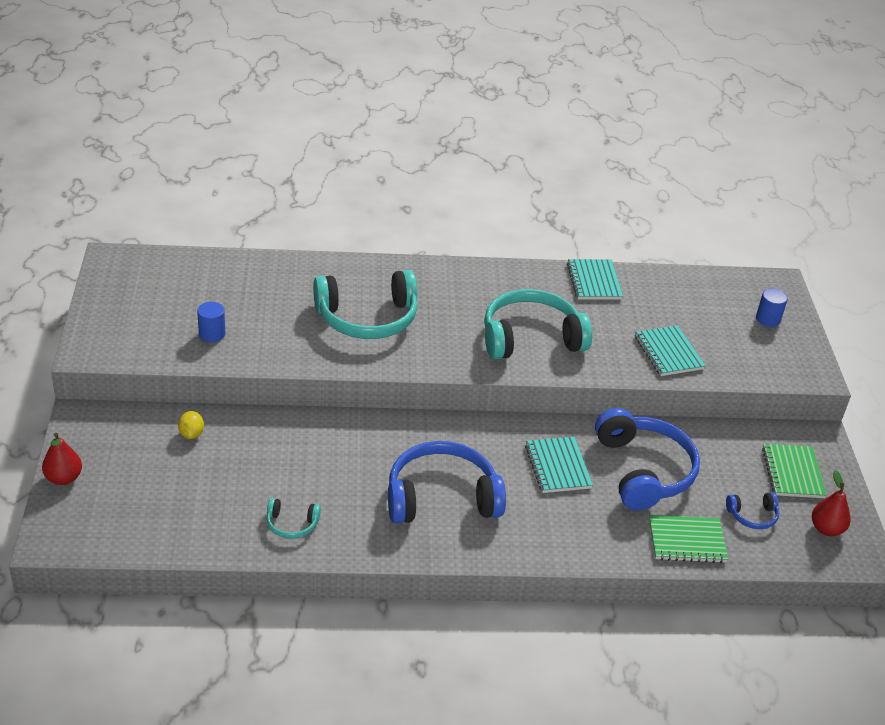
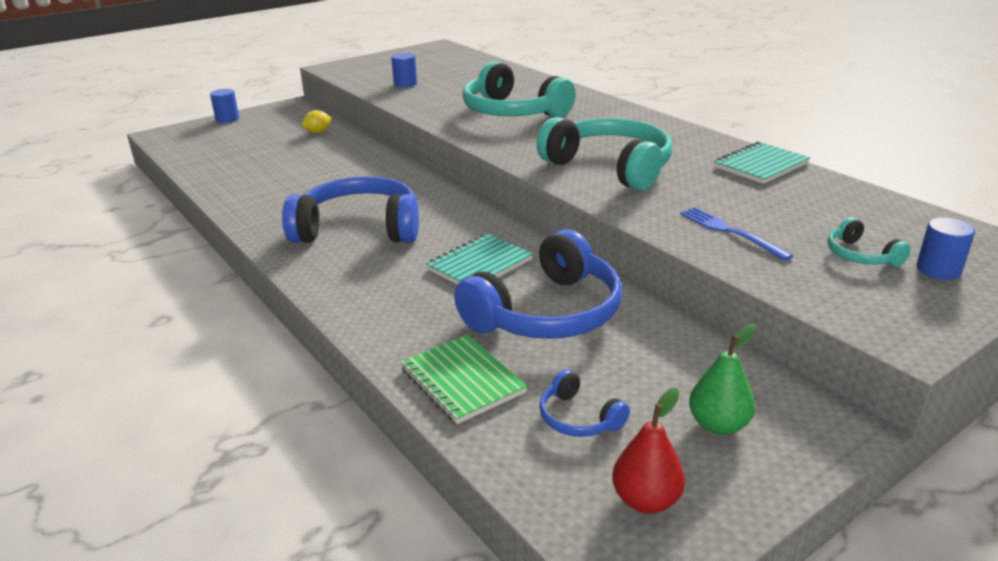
camera: 60 degrees right, 10 degrees down
red pear [42,433,82,485] -> blue cylinder [210,89,239,123]
turquoise headphones [267,498,321,539] -> turquoise headphones moved to [828,217,910,267]
blue headphones [388,441,506,524] -> blue headphones turned 45 degrees counterclockwise [282,176,419,243]
turquoise notebook [635,325,705,376] -> blue fork [680,207,793,261]
green notebook [762,444,827,498] -> green pear [689,324,756,435]

